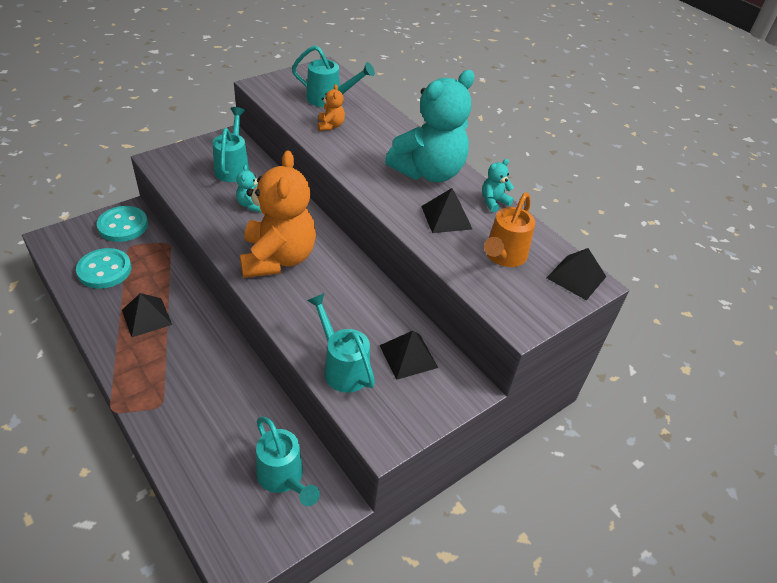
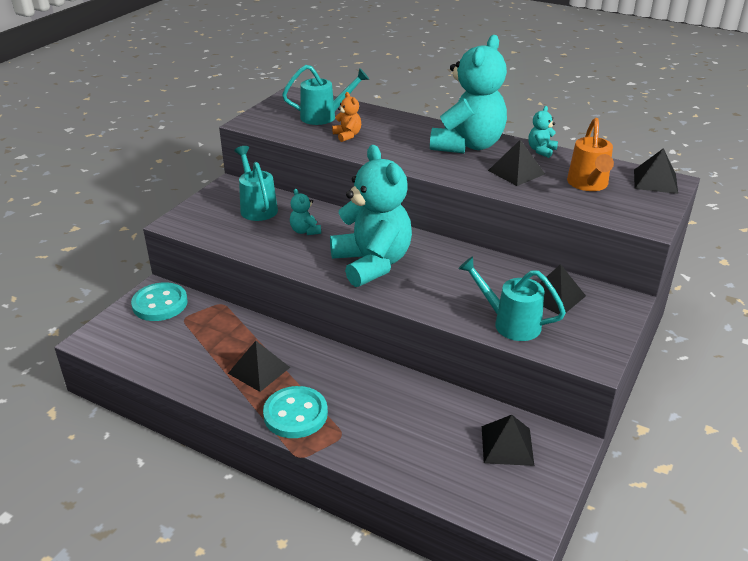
camera: 20 degrees left, 10 degrees down
turquoise button [76,248,132,289] -> turquoise button moved to [263,386,328,438]
orange teddy bear [240,151,316,278] -> turquoise teddy bear [330,145,412,287]
turquoise watering can [256,417,320,506] -> black pyramid [482,415,534,466]

